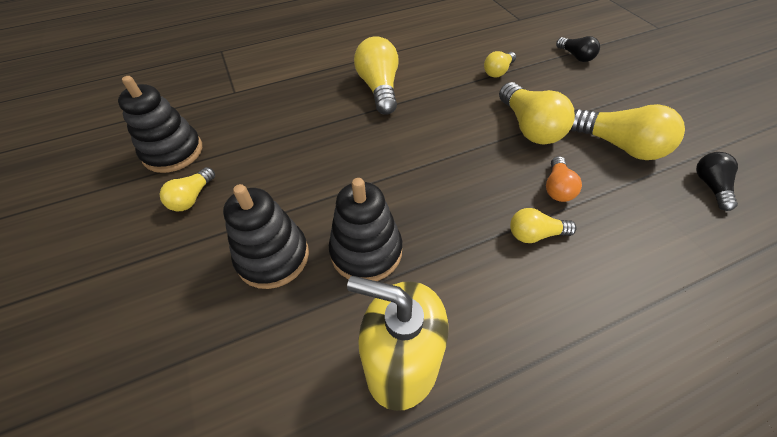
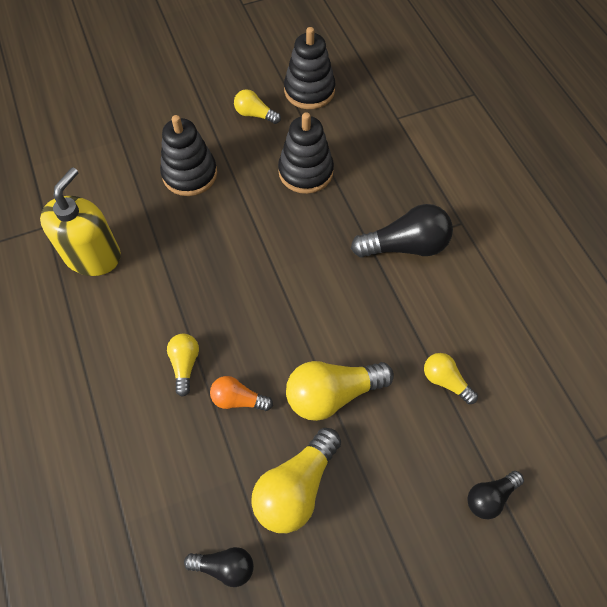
camera: 90 degrees right, 10 degrees up
black stacking toy [329,178,402,281] -> black stacking toy moved to [278,112,334,194]
yellow light bulb [354,36,399,114] -> black light bulb [351,204,453,258]

